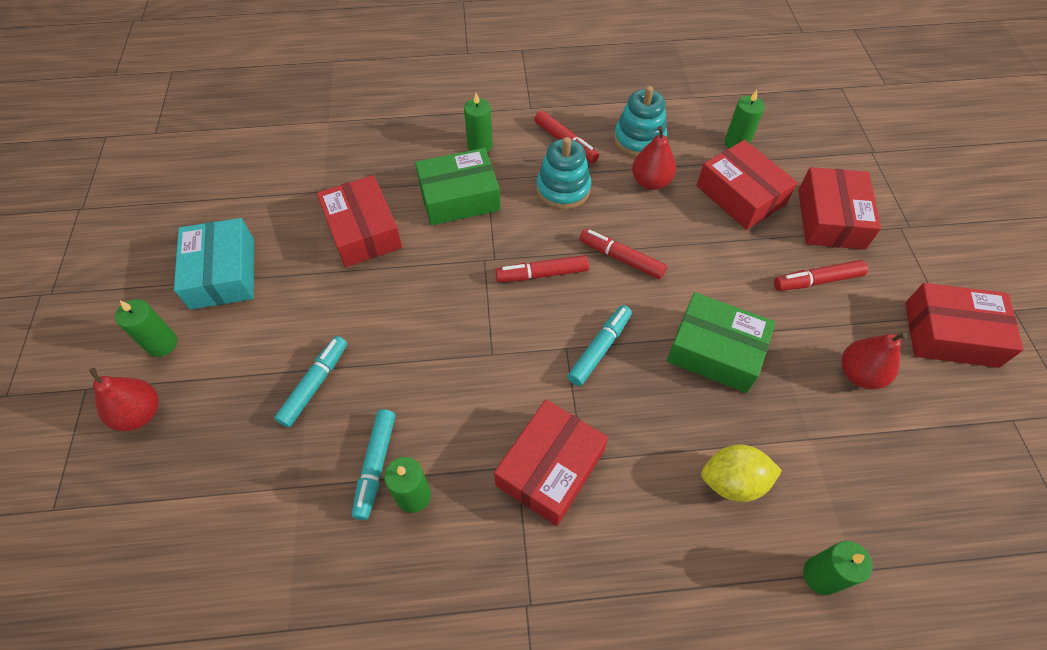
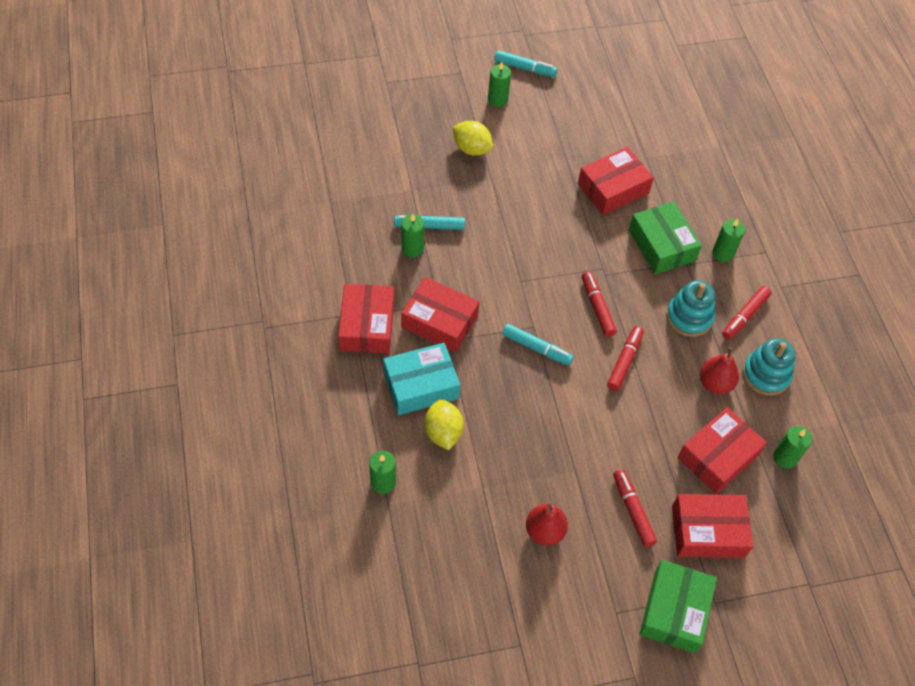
camera: 80 degrees right, 0 degrees up
red pear [89,368,159,431] -> none
turquoise box [174,218,254,310] -> turquoise box moved to [383,343,460,415]
turquoise marker [274,336,347,428] -> turquoise marker moved to [494,50,557,77]
green box [667,292,775,393] -> green box moved to [640,560,717,653]
red box [905,283,1024,368] -> red box moved to [338,284,394,354]
none -> yellow lemon [453,121,493,156]

